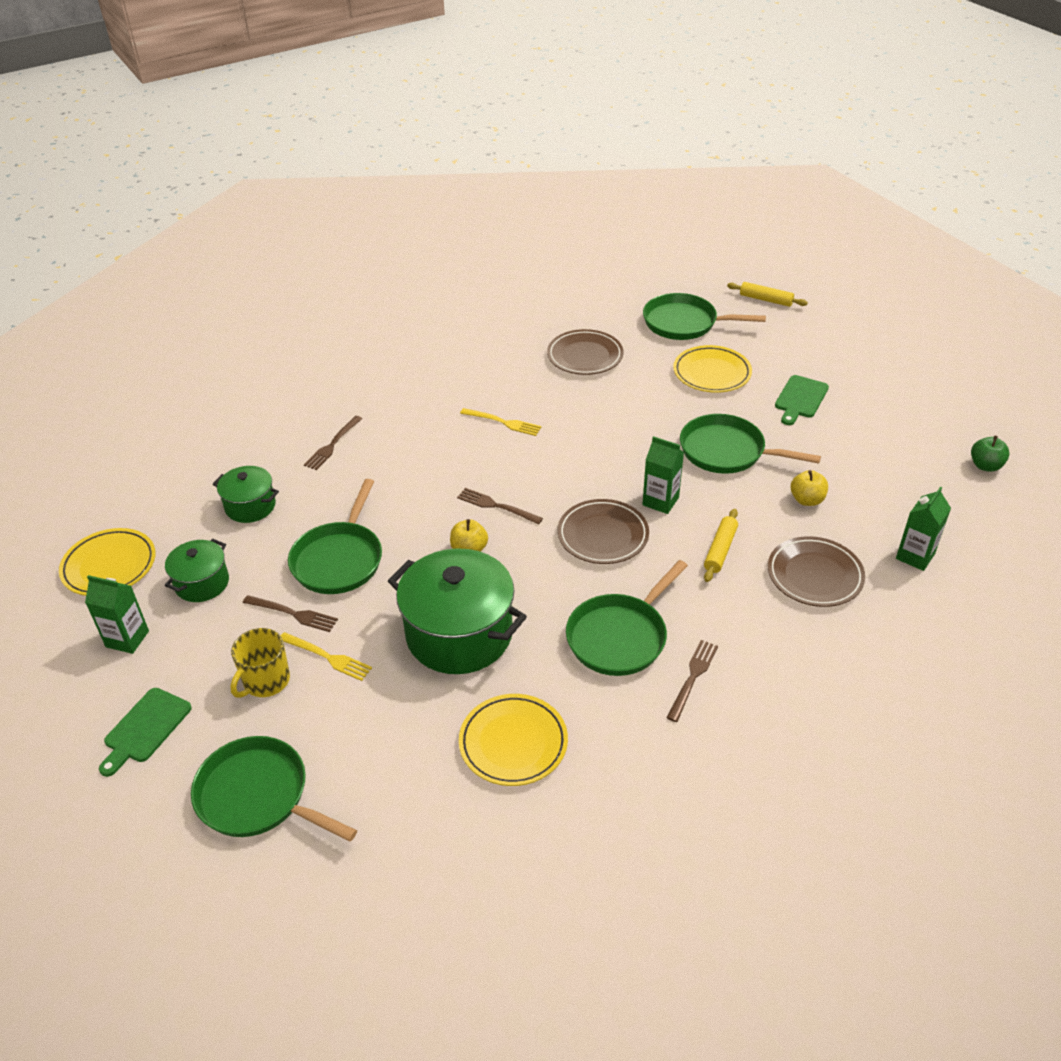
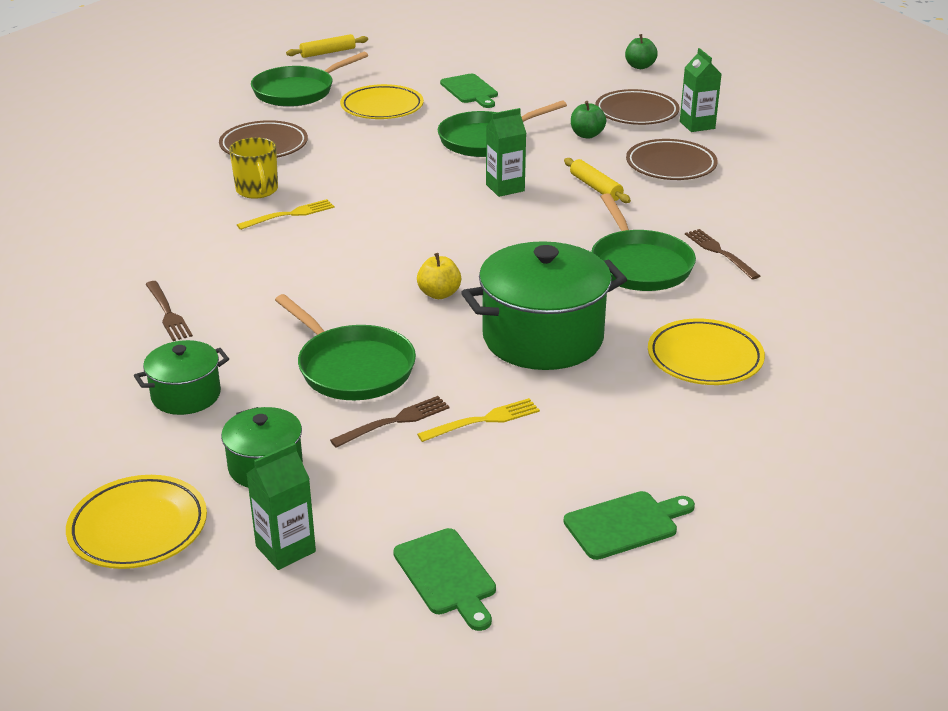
camera: 55 degrees left, 10 degrees down
green pan [191,736,357,842] -> green cutting board [563,491,695,560]
yellow mug [230,628,290,698] -> yellow mug moved to [229,137,278,199]
brown fork [457,488,543,524] -> none
brown plate [558,499,649,564] -> brown plate moved to [595,89,680,125]
yellow apple [791,470,828,506] -> green apple [571,101,606,139]

